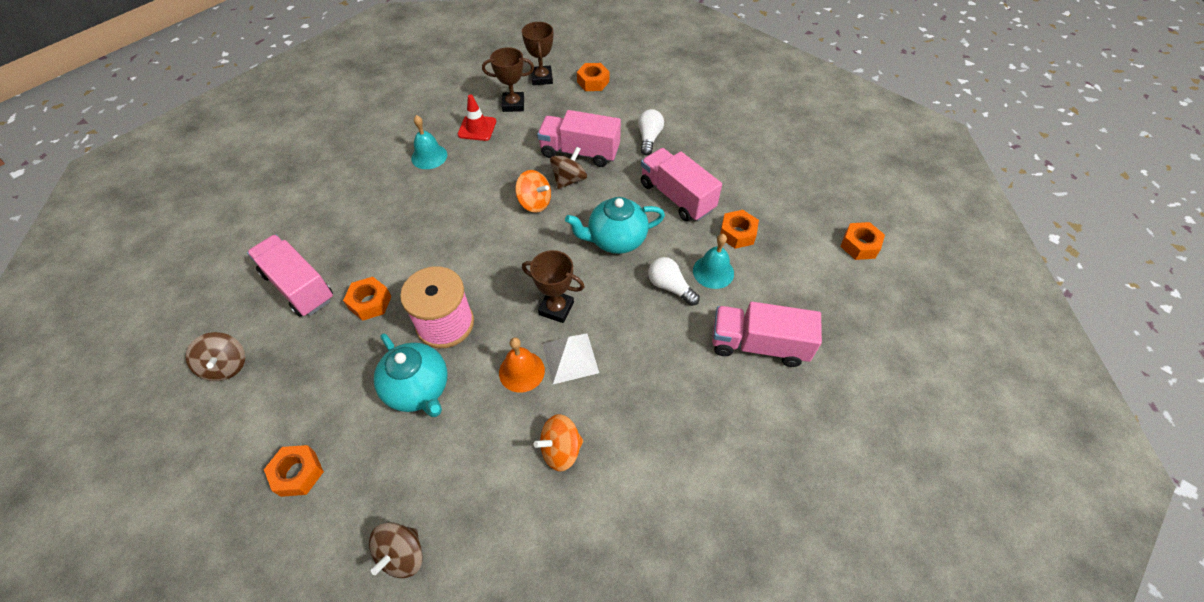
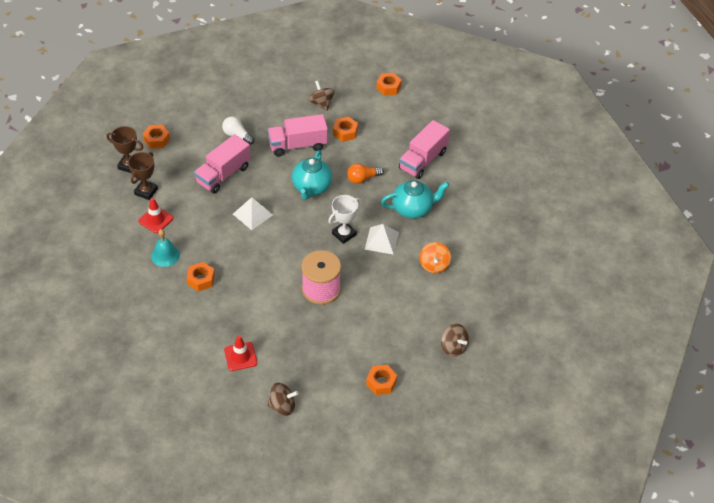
camera: 65 degrees left, 5 degrees down
pink truck [247,234,333,316] -> red traffic cone [224,336,257,371]
orange nut [343,277,392,321] -> orange nut moved to [186,262,215,291]
turquoise teapot [374,333,447,417] -> turquoise teapot moved to [381,180,449,219]
orange bell [499,337,545,393] -> none
orange spinning top [515,170,551,213] -> white pyramid [233,197,273,230]
brown trophy [522,250,585,323] -> white trophy [328,195,361,244]
brown spinning top [550,147,587,189] -> brown spinning top moved to [308,81,335,111]
white light bulb [648,257,700,306] -> orange light bulb [347,164,384,184]
turquoise bell [693,234,734,289] -> none

